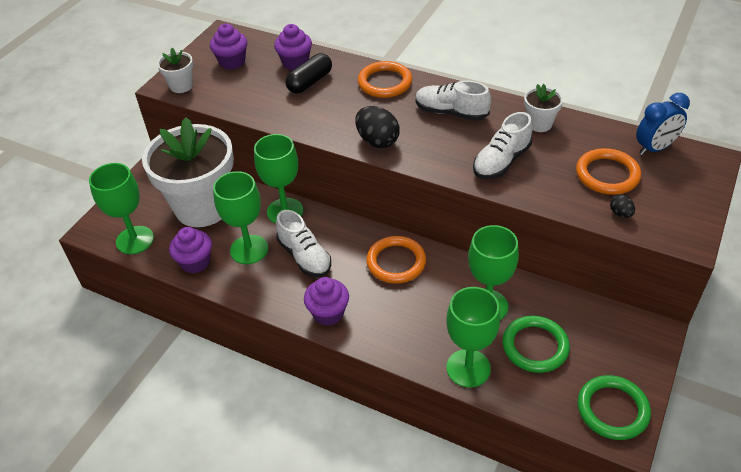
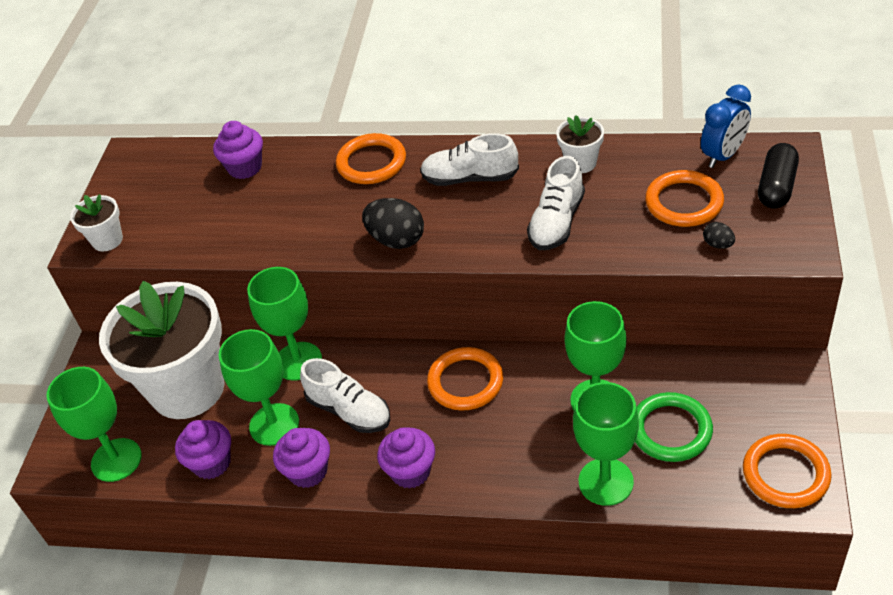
camera: 15 degrees left, 0 degrees up
purple cupcake [210,24,247,69] -> purple cupcake moved to [273,428,330,488]
black capsule [285,53,332,94] -> black capsule moved to [758,143,799,209]
green ring [578,375,651,440] -> orange ring [743,434,832,508]

